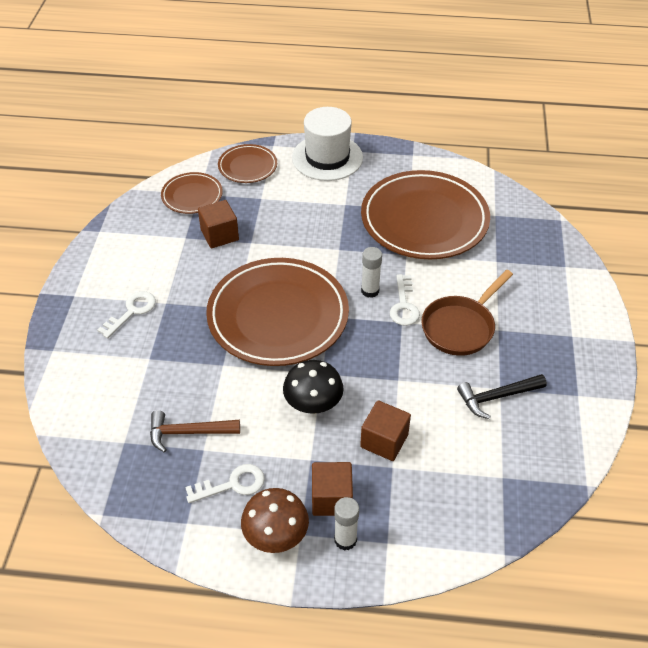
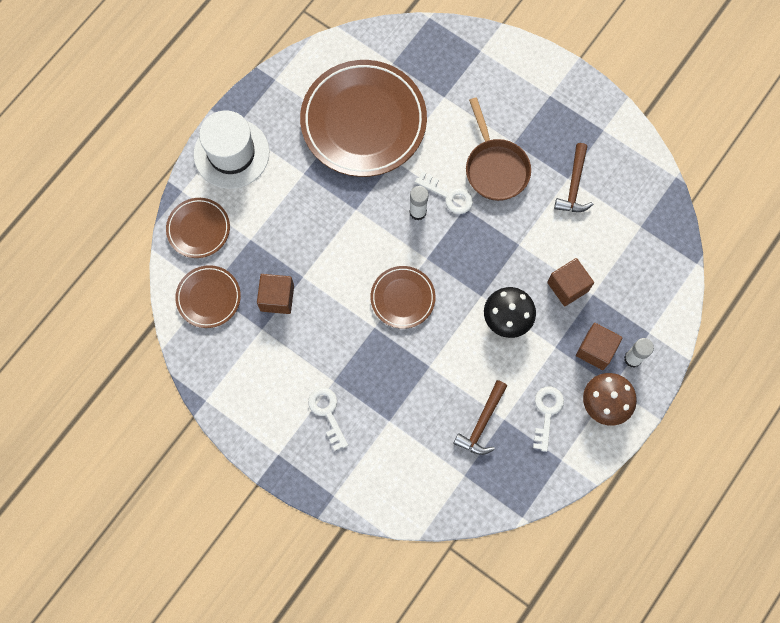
camera: 60 degrees left, 25 degrees up
brown plate [206,258,349,366] -> brown plate [371,266,435,329], size x0.49
black hammer [457,374,547,419] -> brown hammer [554,143,593,212]

